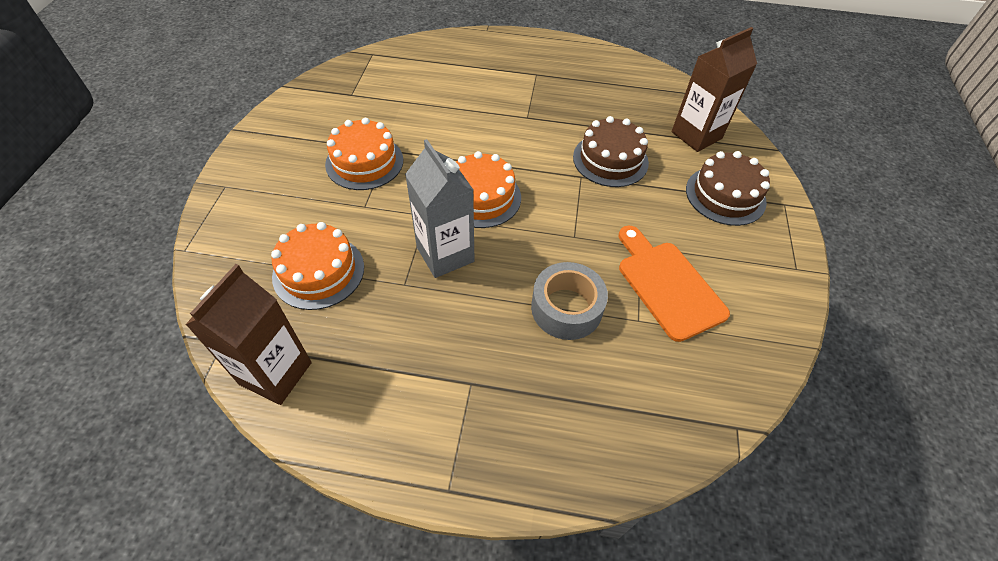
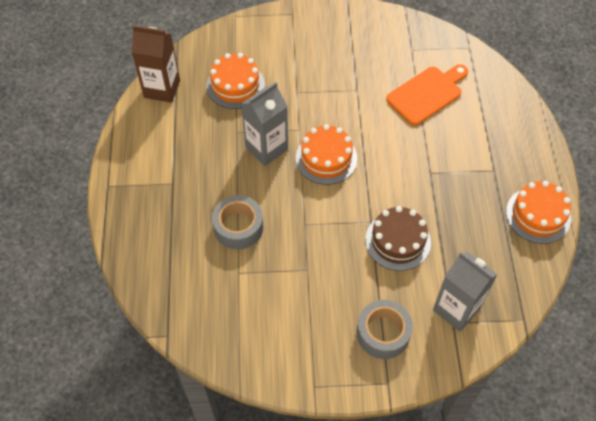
camera: 80 degrees right, 5 degrees up
orange cake [325,118,403,190] -> orange cake moved to [506,181,571,244]
orange cutting board [619,226,730,342] -> orange cutting board moved to [386,64,468,126]
brown carton [672,27,757,152] -> grey carton [433,252,498,332]
brown cake [686,151,770,226] -> grey tape [357,300,413,359]

